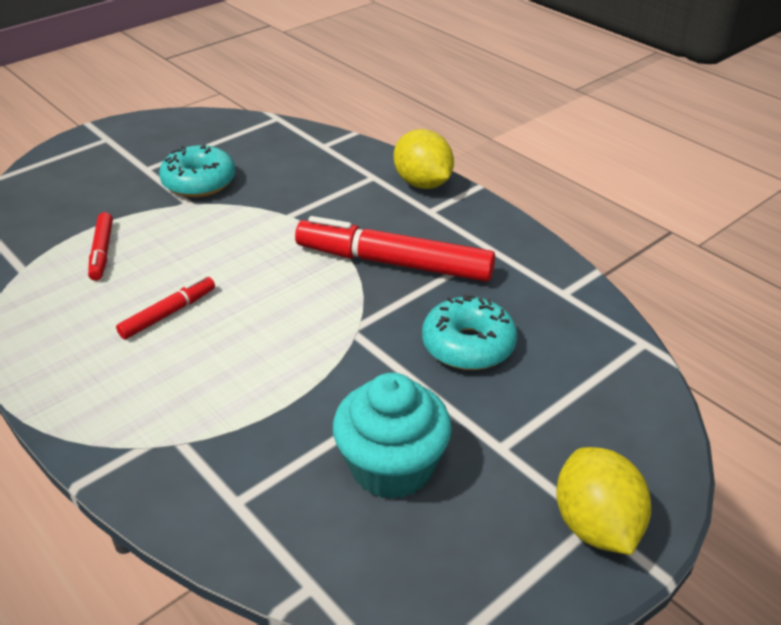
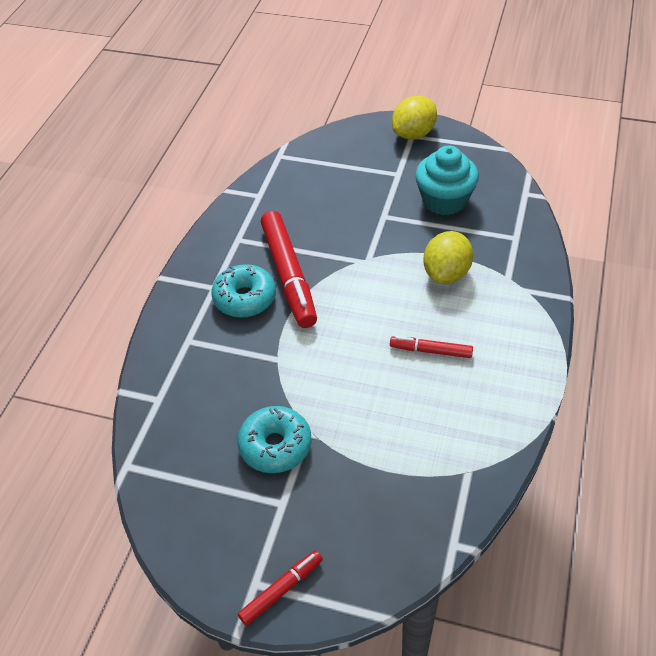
camera: 120 degrees left, 10 degrees up
red marker [88,212,113,281] -> red marker moved to [238,550,323,626]
yellow lemon [394,129,454,189] -> yellow lemon moved to [423,231,473,284]
turquoise donut [422,295,517,370] -> turquoise donut moved to [212,264,276,318]

